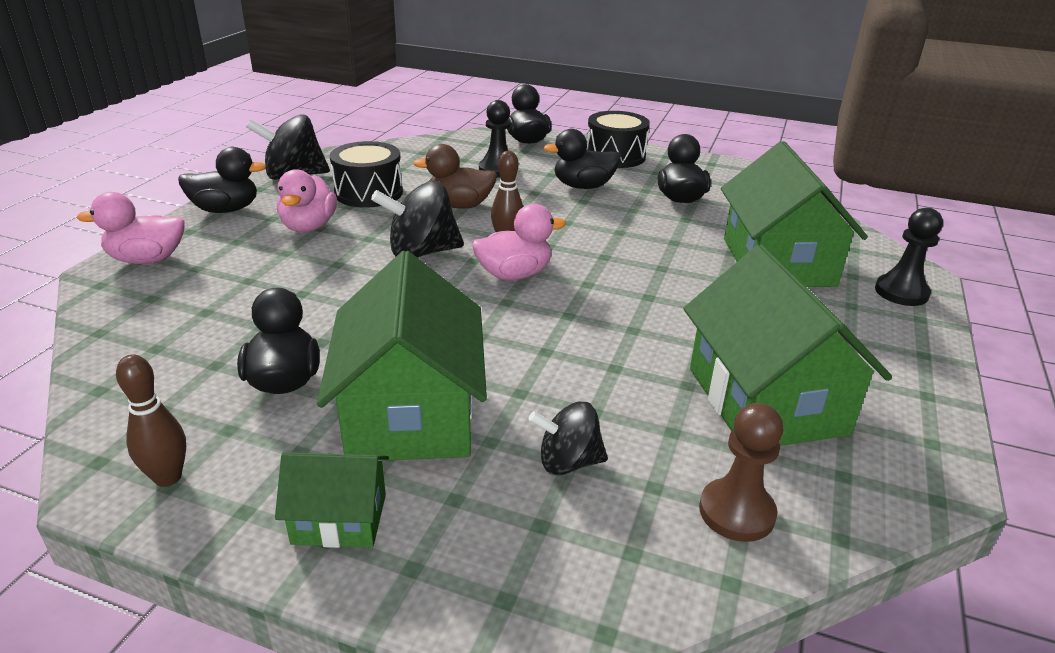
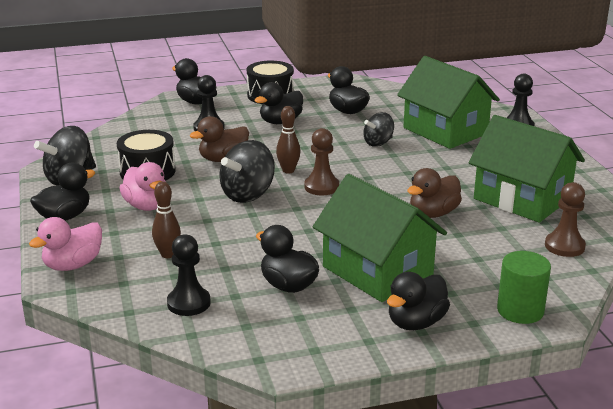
camera: 35 degrees left, 5 degrees down
brown bowling pin [116,354,186,487] -> brown bowling pin moved to [152,181,181,258]
green house [275,452,389,548] -> black duck [387,272,450,330]
pink duck [472,204,566,280] -> brown pawn [304,128,339,195]
black spinning top [529,402,608,475] -> black spinning top moved to [363,112,394,147]
none -> black pawn [167,234,211,316]
none -> brown duck [407,168,462,218]
none -> green cylinder [497,251,551,324]

